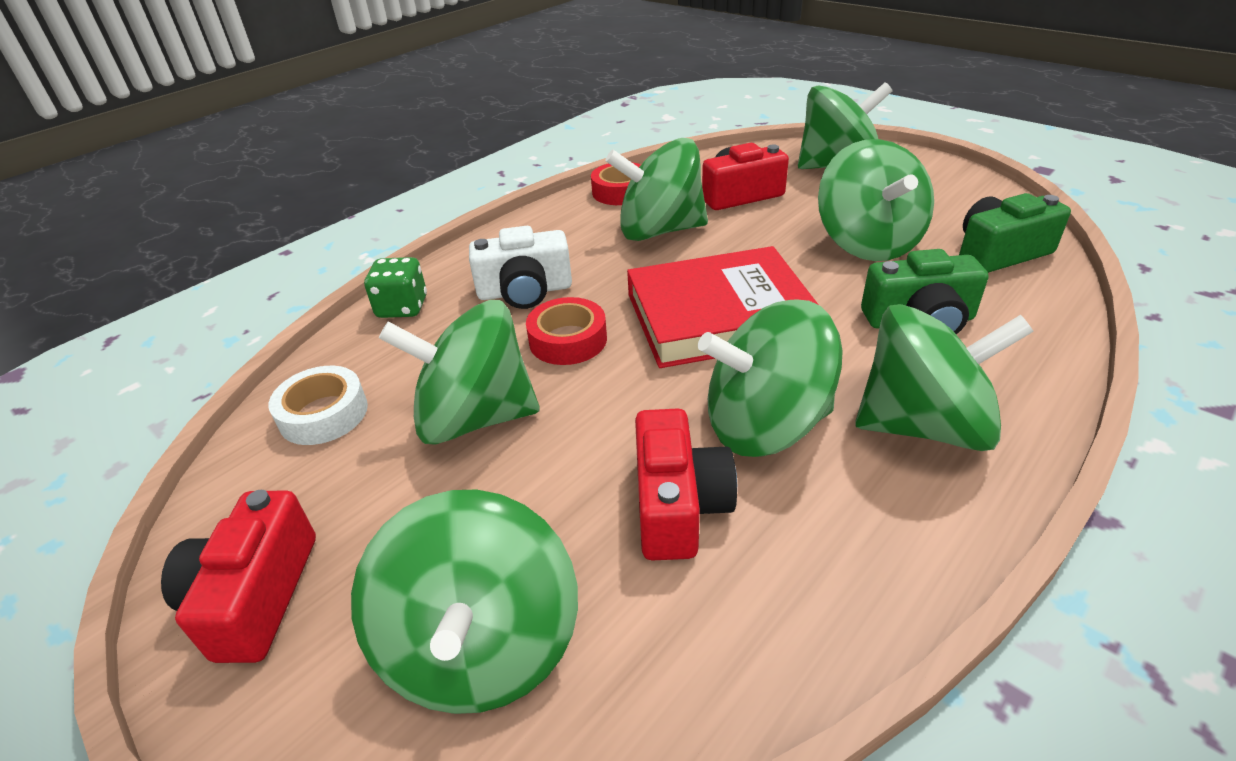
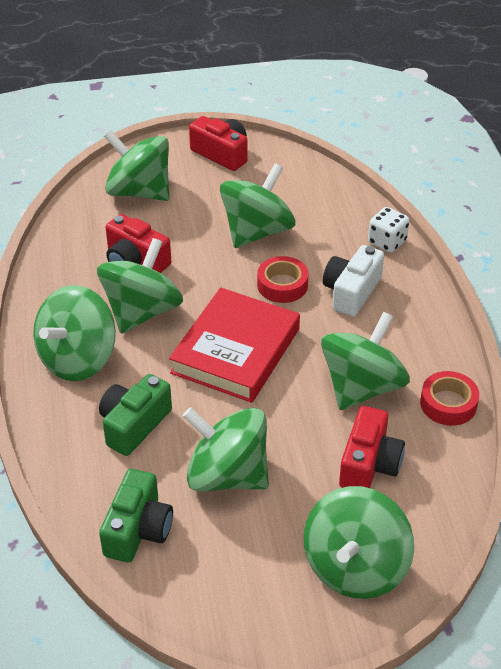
camera: 125 degrees right, 5 degrees up
white tape [269,366,368,445] -> none
green dice [364,257,427,318] -> white dice [368,207,410,253]

